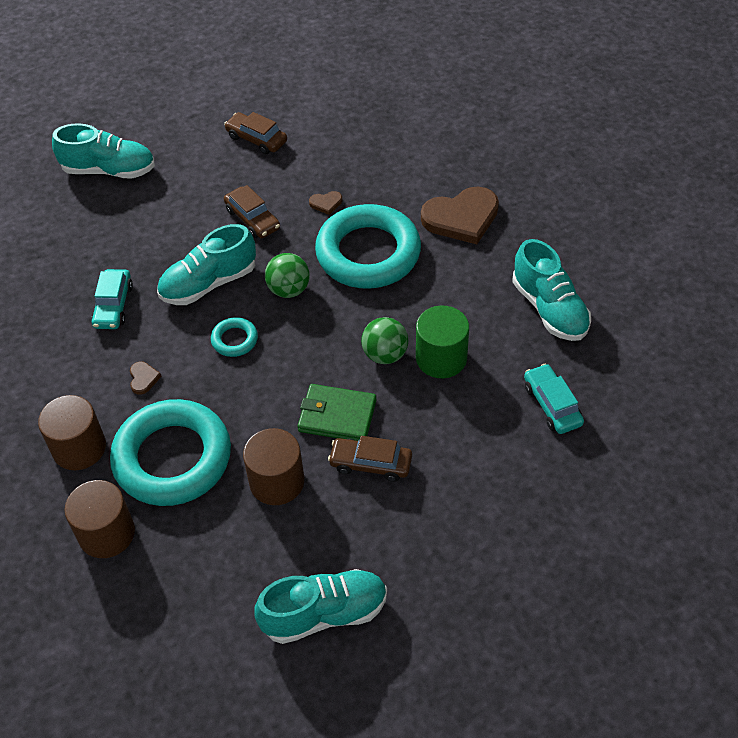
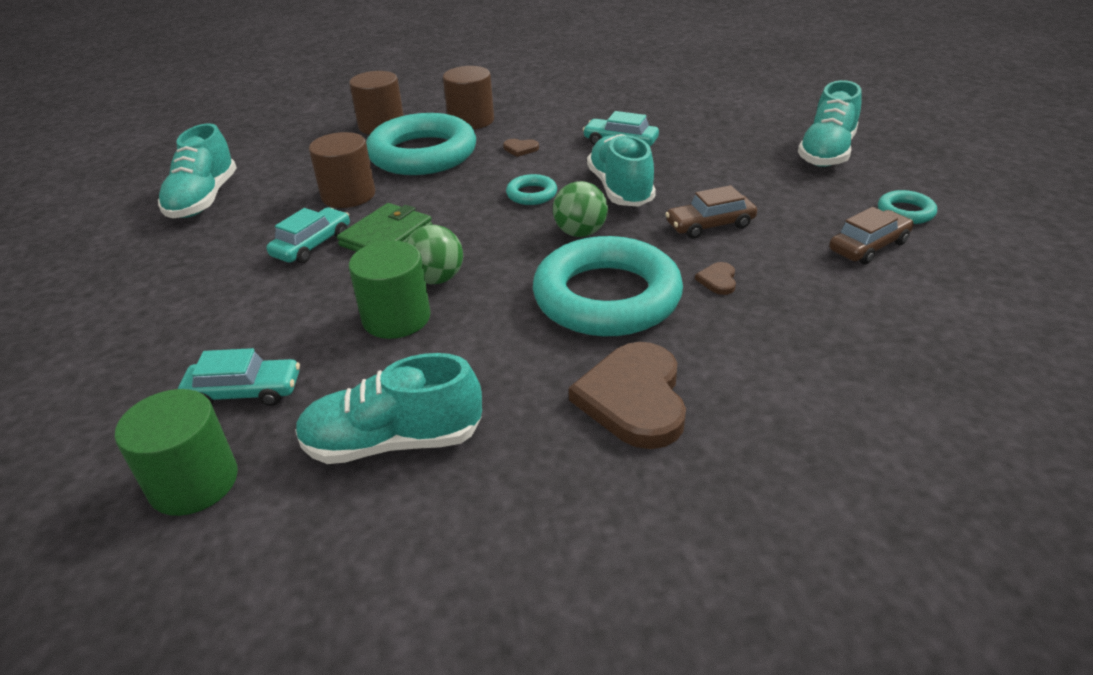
camera: 110 degrees right, 15 degrees down
brown car [328,436,412,482] -> turquoise car [266,208,350,263]
none -> green cylinder [115,389,238,516]
none -> turquoise ring [878,190,937,224]

